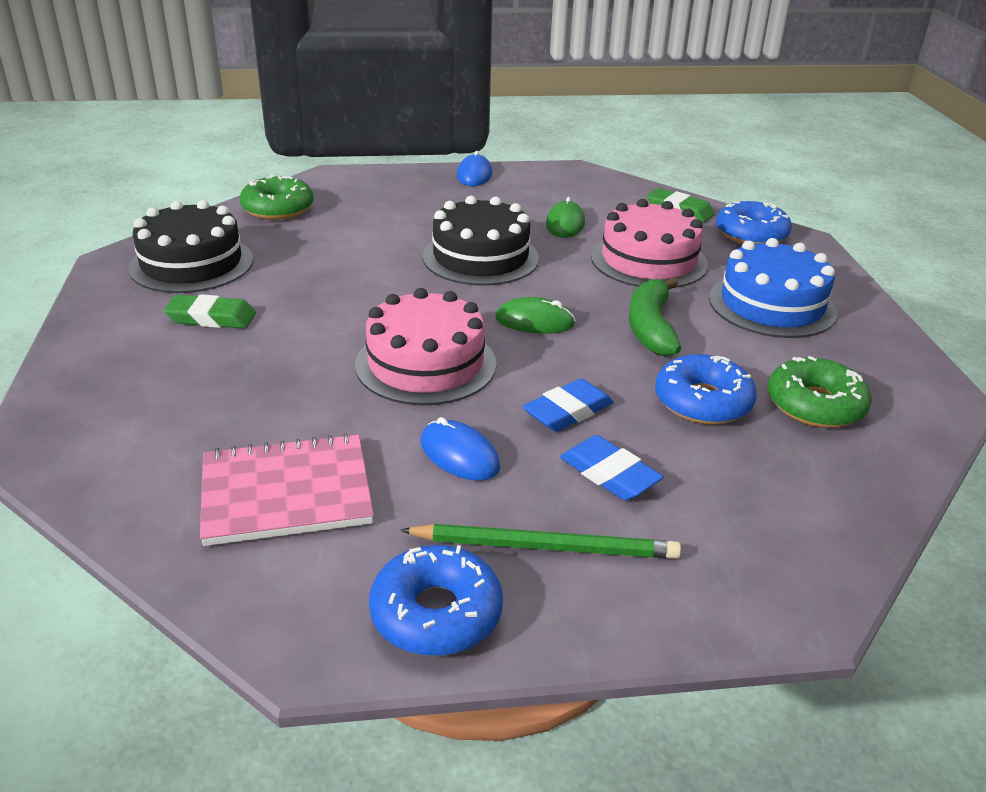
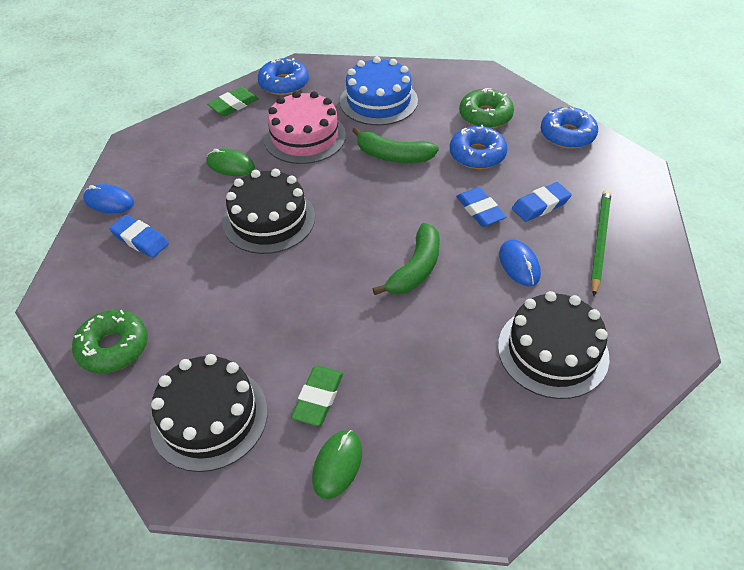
camera: 75 degrees left, 15 degrees up
pink notebook [200,433,374,546] -> black cake [498,291,609,399]
pink cake [355,288,497,405] -> green banana [373,223,440,295]
blue donut [369,545,503,656] -> blue donut moved to [541,107,598,149]
blue mouse [420,417,500,481] -> blue mouse turned 75 degrees counterclockwise [499,239,541,286]
green mouse [495,297,576,334] -> green mouse moved to [312,430,362,499]
none -> blue eraser [109,215,169,258]

